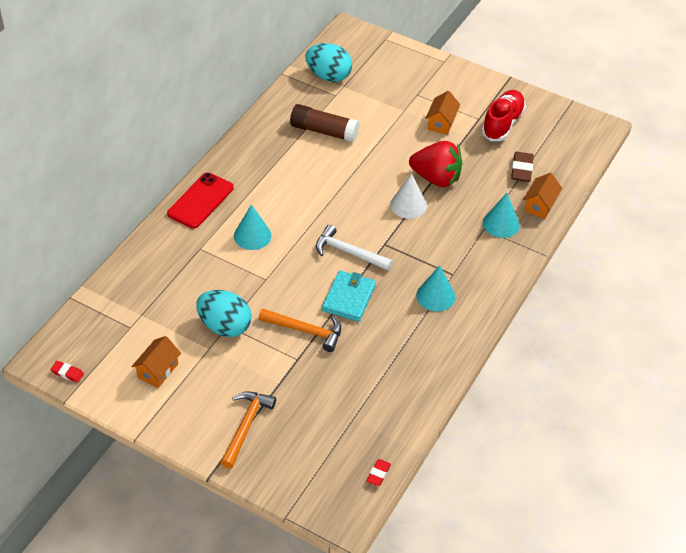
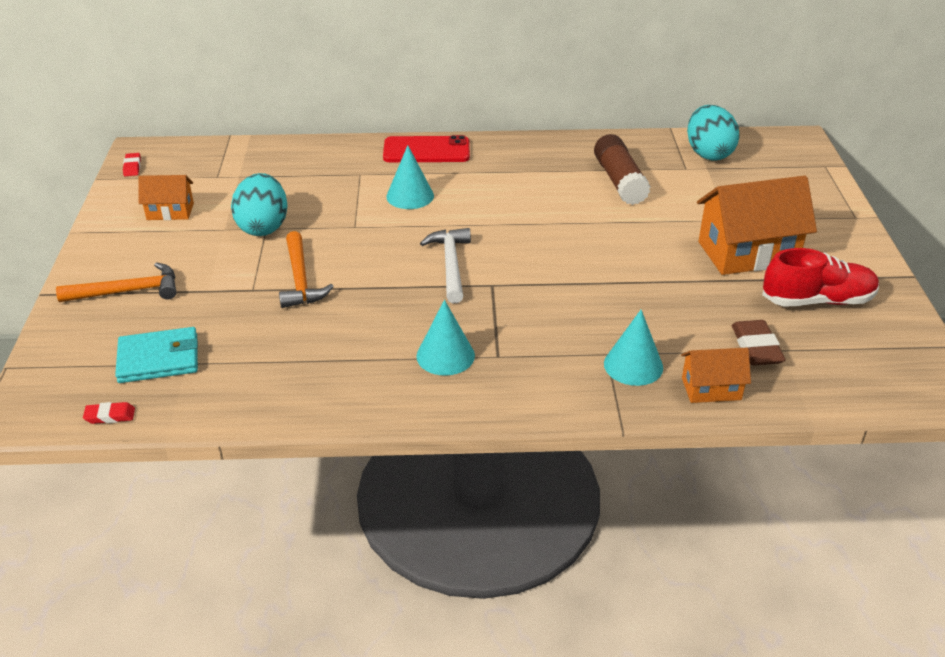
camera: 60 degrees right, 10 degrees down
turquoise wallet [322,270,376,322] -> turquoise wallet moved to [115,327,198,383]
white cone [390,174,427,219] -> none
red strawberry [409,141,462,187] -> none
orange house [425,91,460,135] -> orange house [697,176,817,275], size x1.88
brown eraser [511,152,534,182] -> brown eraser turned 75 degrees counterclockwise [732,320,786,366]

